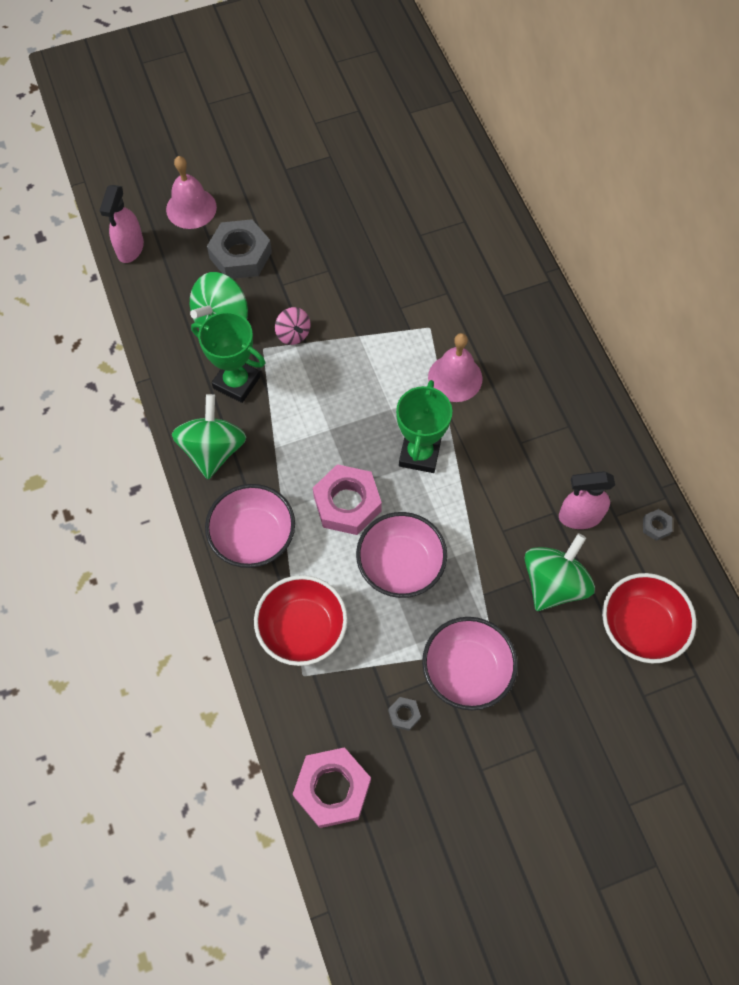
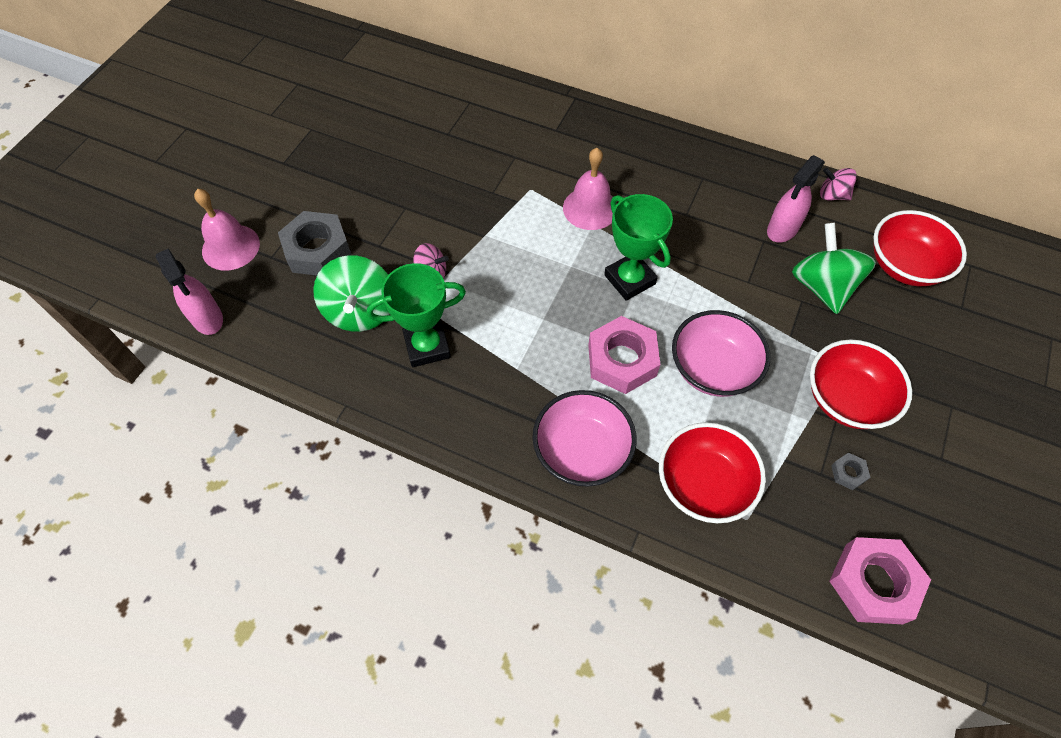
camera: 45 degrees left, 5 degrees down
green spinning top [172,394,246,479] -> none
pink bowl [422,617,518,710] -> red bowl [810,339,912,429]
grey nut [643,509,672,541] -> pink spinning top [820,168,857,201]

